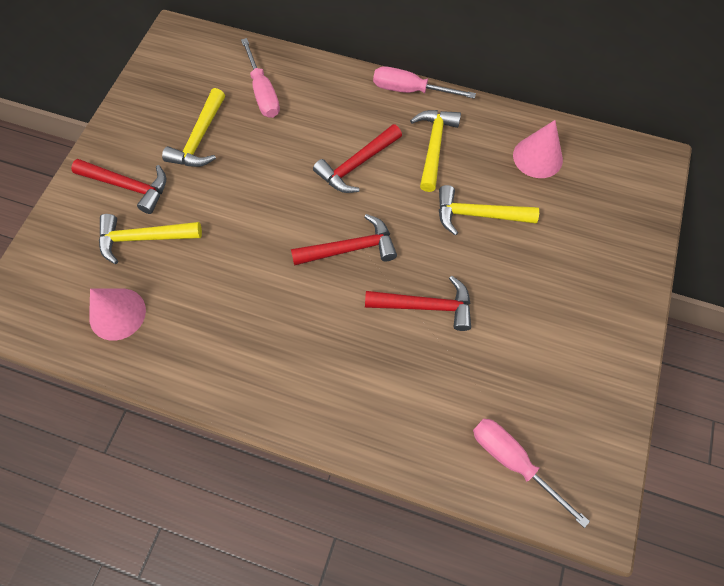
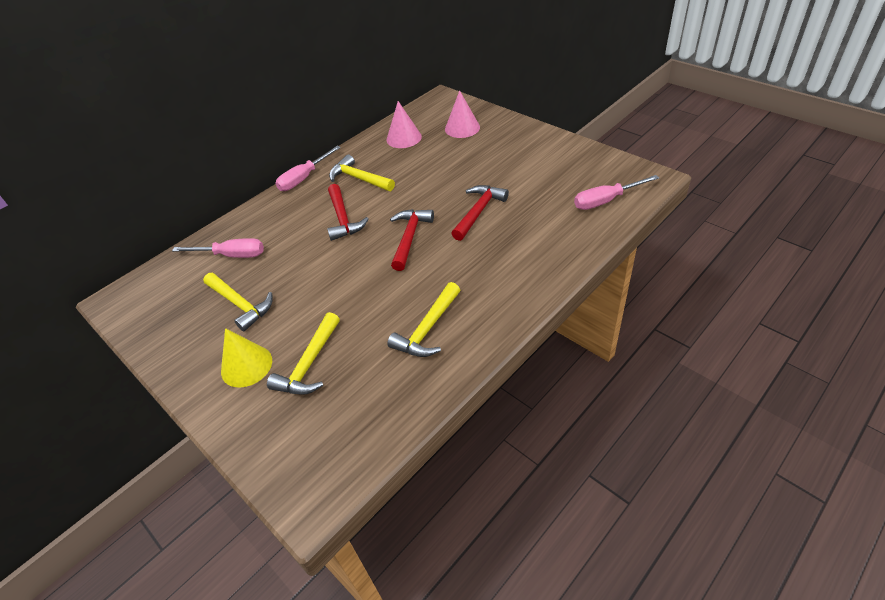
camera: 60 degrees left, 20 degrees down
red hammer [71,159,166,214] -> yellow cone [221,328,272,388]
pink cone [89,289,146,341] -> pink cone moved to [445,90,480,138]
yellow hammer [439,185,539,236] -> yellow hammer moved to [387,282,460,357]

